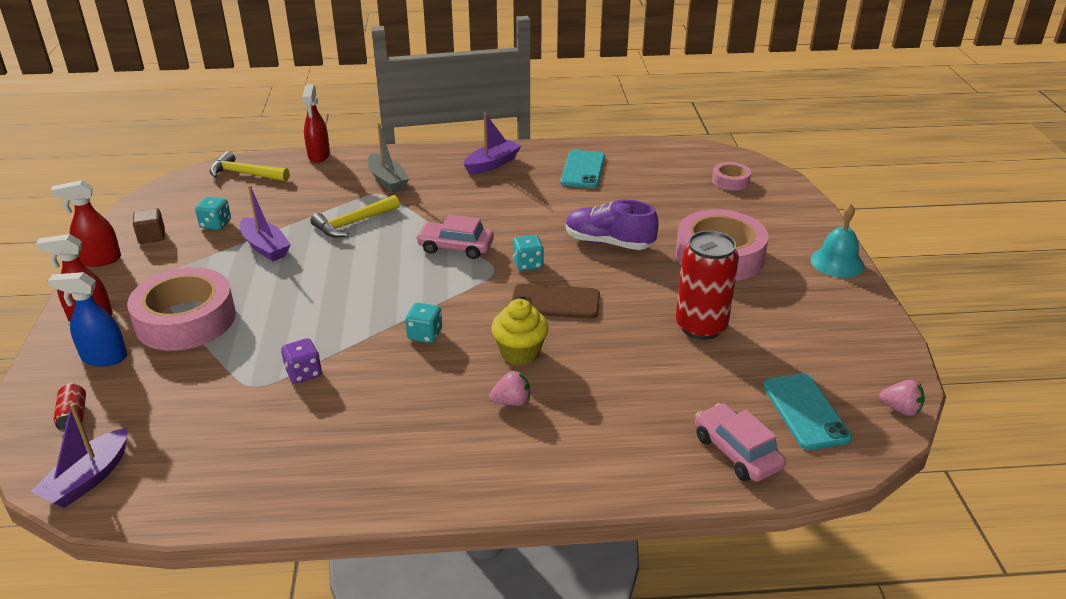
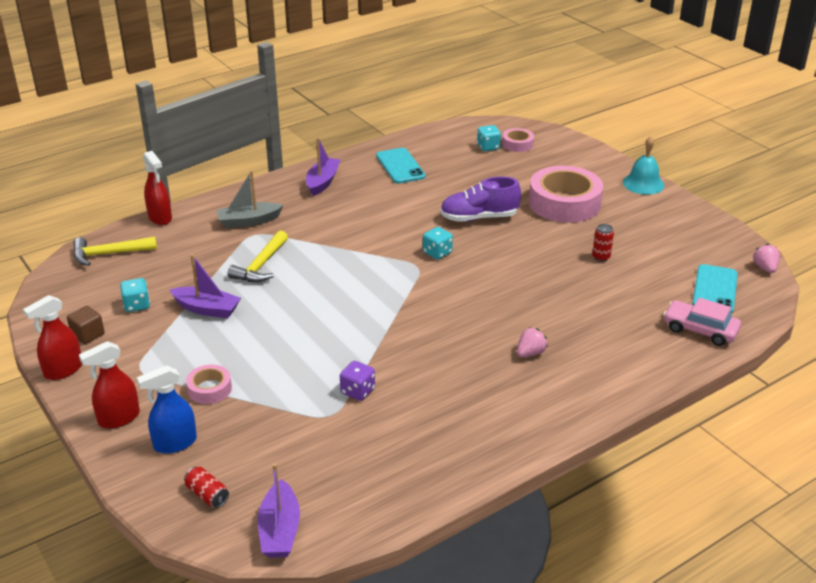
camera: 30 degrees left, 0 degrees up
pink tape [127,267,236,351] -> pink tape [186,364,232,404], size x0.48
grey boat [368,123,409,193] -> grey boat turned 135 degrees clockwise [216,171,283,228]
turquoise dice [405,303,442,343] -> turquoise dice moved to [477,125,501,151]
pink car [416,215,494,259] -> none
yellow cupcake [491,299,549,365] -> none
brown phone [512,284,600,319] -> none
red can [676,231,739,340] -> red can [592,224,614,262], size x0.44
turquoise phone [763,374,852,450] -> turquoise phone turned 60 degrees clockwise [692,264,738,314]
pink strawberry [879,380,925,416] -> pink strawberry turned 90 degrees counterclockwise [753,244,780,273]

